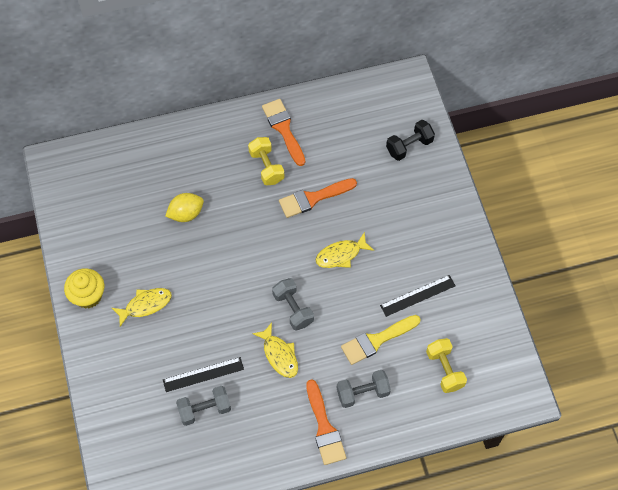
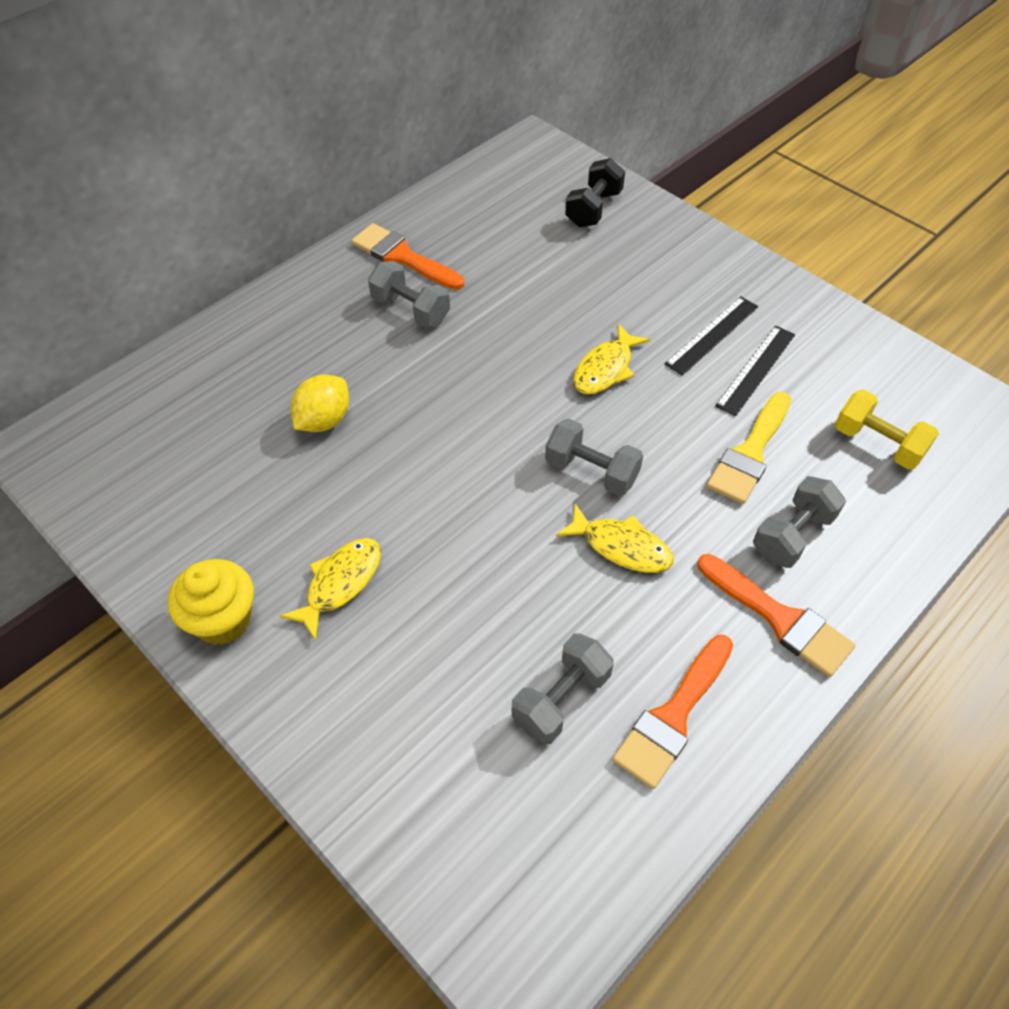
camera: 30 degrees left, 10 degrees down
black ruler [163,357,244,392] -> black ruler moved to [665,296,758,376]
yellow dumbbell [248,137,285,185] -> grey dumbbell [368,261,450,328]
orange brush [279,178,357,218] -> orange brush moved to [612,635,733,789]

